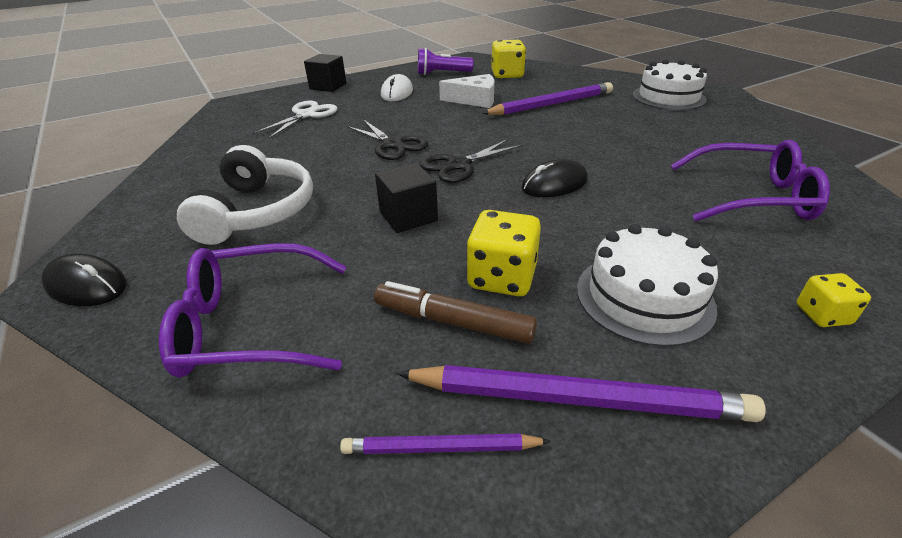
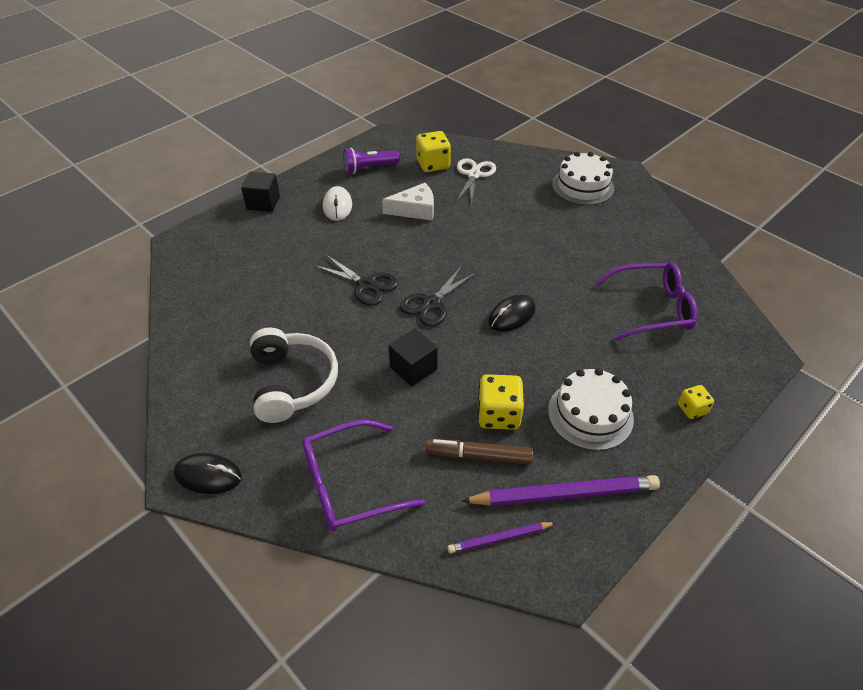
camera: 15 degrees left, 10 degrees up
white scissors [253,101,338,139] -> white scissors moved to [455,158,496,206]
purple pencil [481,82,613,115] -> none

